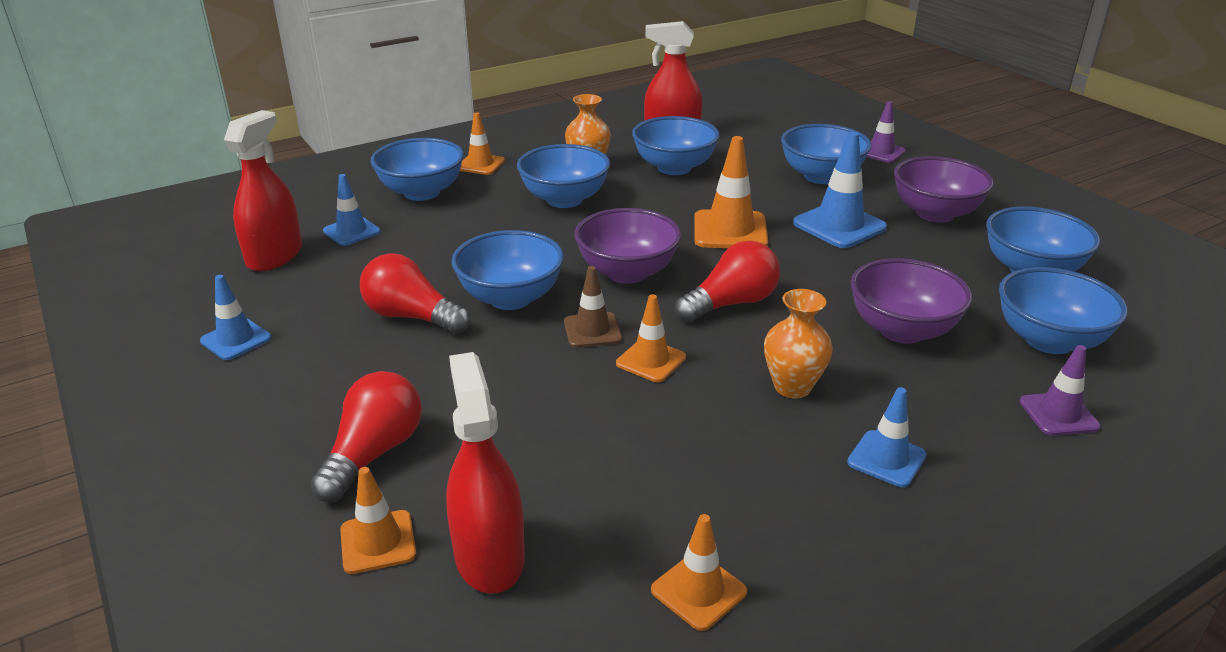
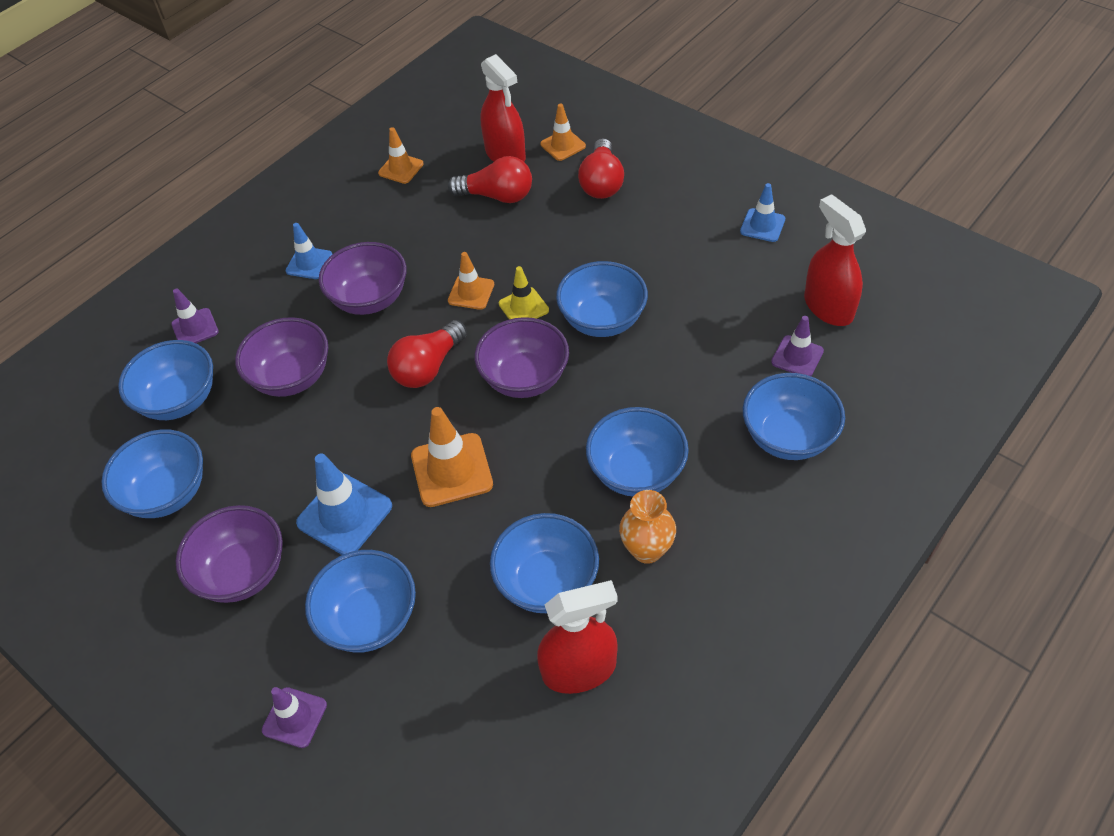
camera: 165 degrees right, 20 degrees up
red spray bottle [224,110,302,271] -> red spray bottle turned 150 degrees clockwise [804,194,866,326]
blue traffic cone [323,174,381,246] -> purple traffic cone [771,316,824,376]
red light bulb [360,253,470,334] -> red light bulb moved to [448,156,532,203]
orange traffic cone [460,112,505,175] -> none
brown traffic cone [564,266,622,348] -> yellow traffic cone [499,266,549,319]
orange vase [764,289,833,398] -> purple bowl [319,242,407,315]

